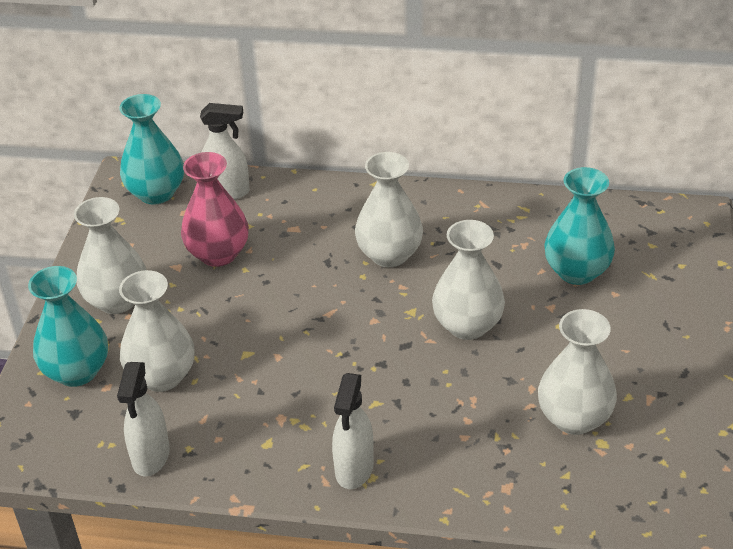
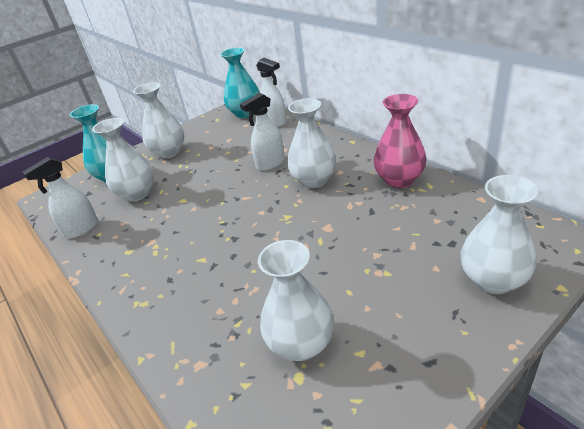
camera: 45 degrees right, 5 degrees down
pink vase [181,152,249,267] -> pink vase moved to [374,94,427,188]
white spray bottle [332,373,374,489] -> white spray bottle moved to [240,93,285,171]
white vase [432,220,505,340] -> white vase moved to [461,175,538,294]
turquoise vase [544,167,615,285] -> none

